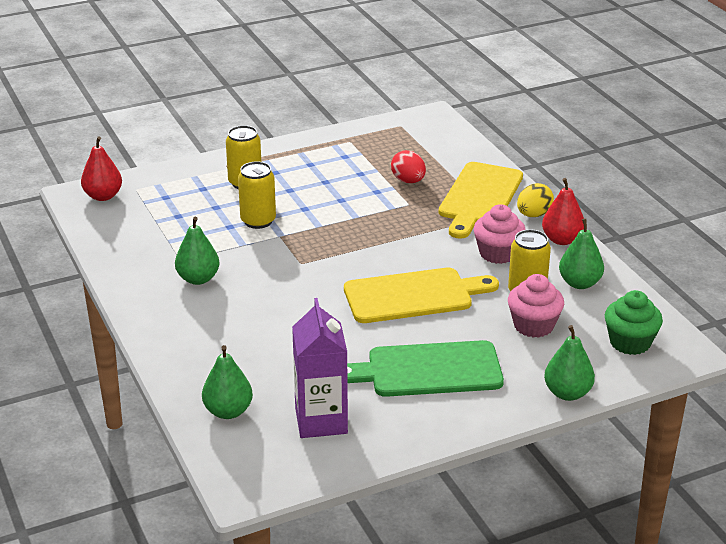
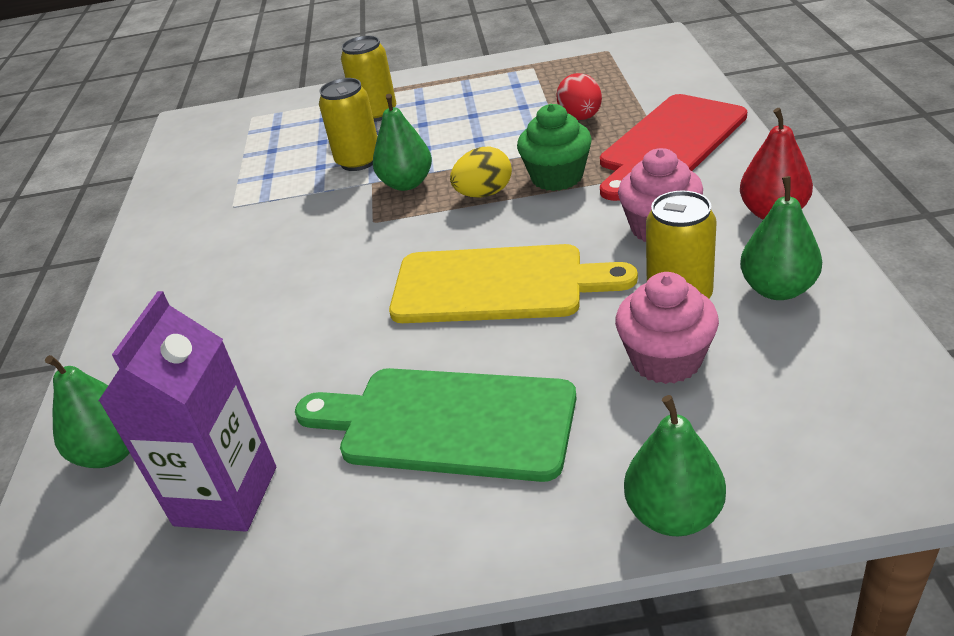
camera: 25 degrees right, 5 degrees up
red pear [81,137,122,201] -> none
green pear [175,217,220,285] -> green pear moved to [373,94,432,191]
yellow cutting board [439,162,523,239] -> red cutting board [600,94,747,201]
yellow egg [517,183,554,217] -> yellow egg moved to [450,147,512,198]
green cupcake [605,290,663,355] -> green cupcake moved to [517,104,592,191]

